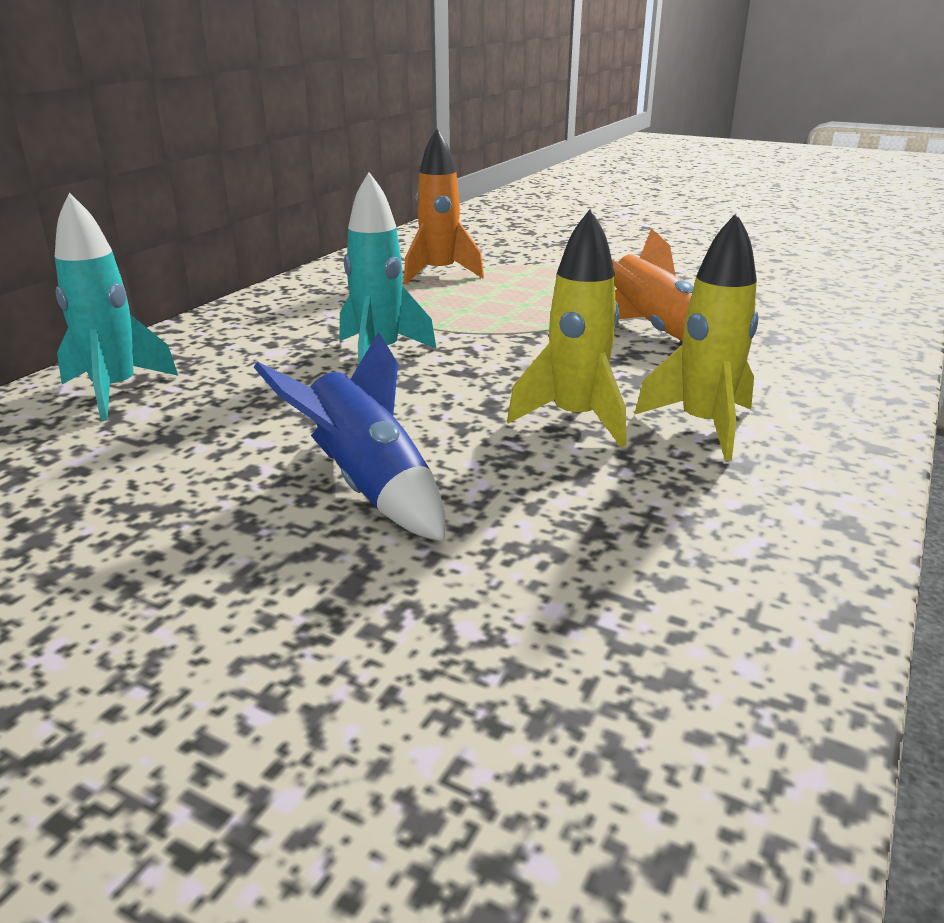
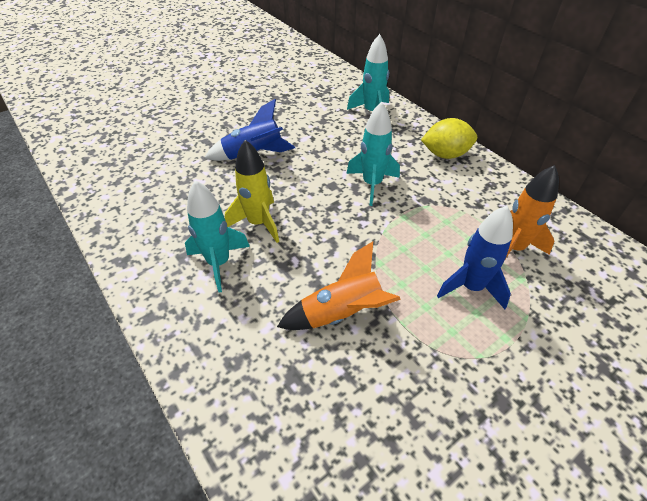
camera: 115 degrees right, 20 degrees up
yellow rocket [634,212,759,461] -> turquoise rocket [185,180,250,293]
none -> yellow lemon [421,118,477,159]
none -> blue rocket [437,206,513,309]

